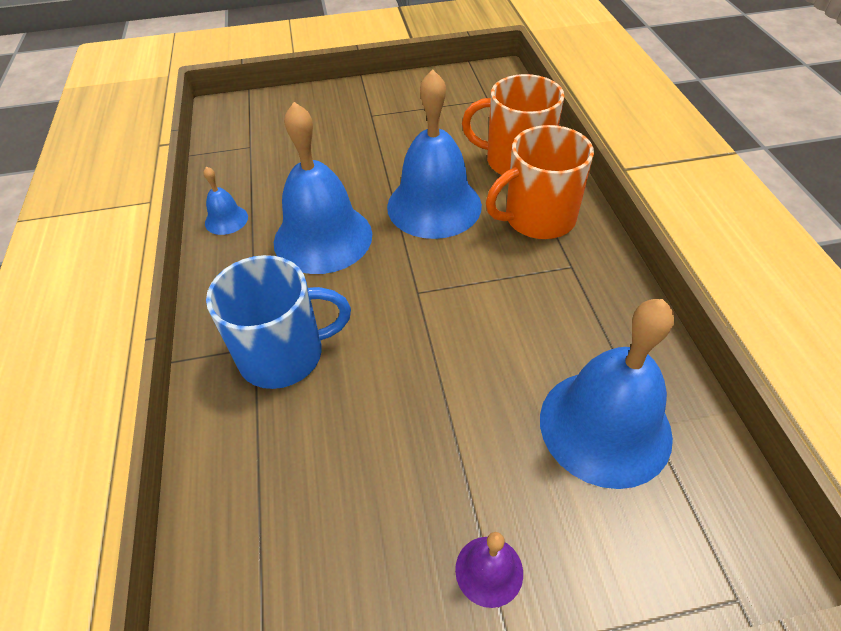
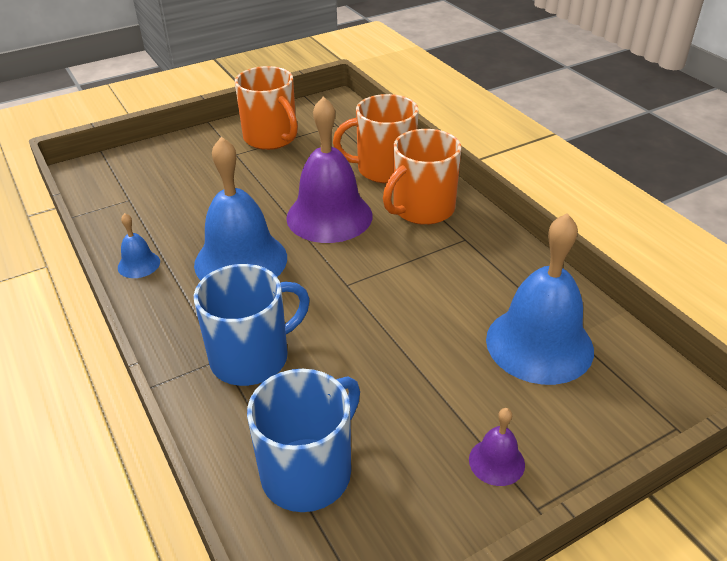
camera: 20 degrees left, 10 degrees down
blue bell [387,69,482,239] -> purple bell [286,96,372,243]
none -> orange mug [235,66,298,150]
none -> blue mug [247,369,360,512]

